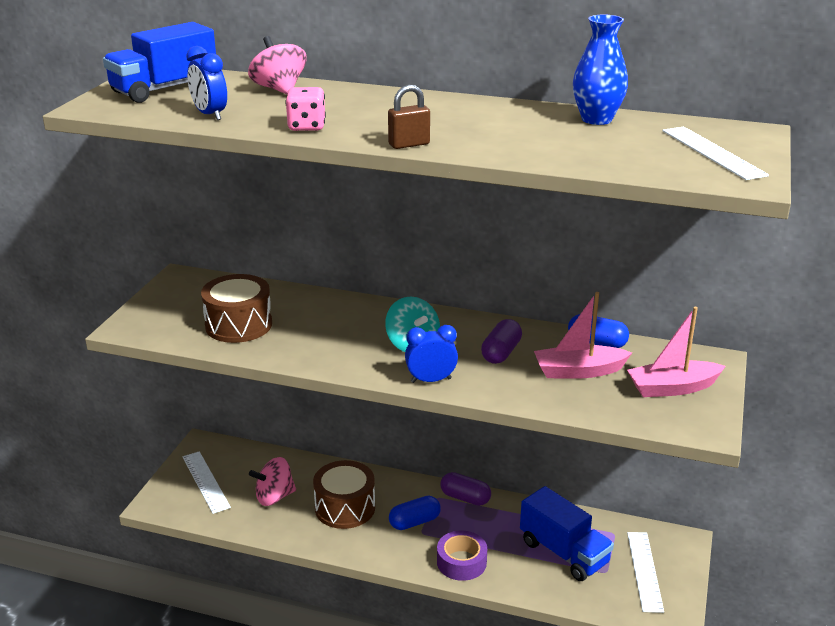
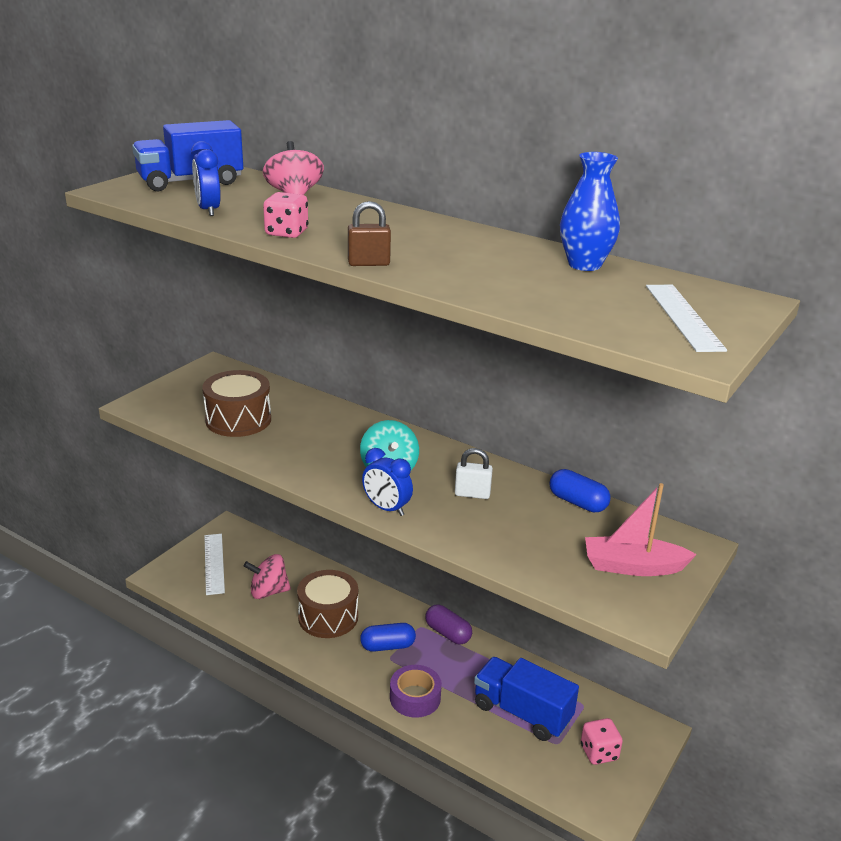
camera: 15 degrees right, 0 degrees up
blue clock [405,325,458,383] -> blue clock turned 150 degrees counterclockwise [362,448,413,516]
purple capsule [481,319,522,364] -> white padlock [455,448,493,499]
blue truck [520,486,614,581] -> blue truck turned 150 degrees clockwise [474,657,579,741]
pink boat [534,292,632,379] -> none
white ruler [627,532,664,613] -> pink dice [581,718,623,765]

